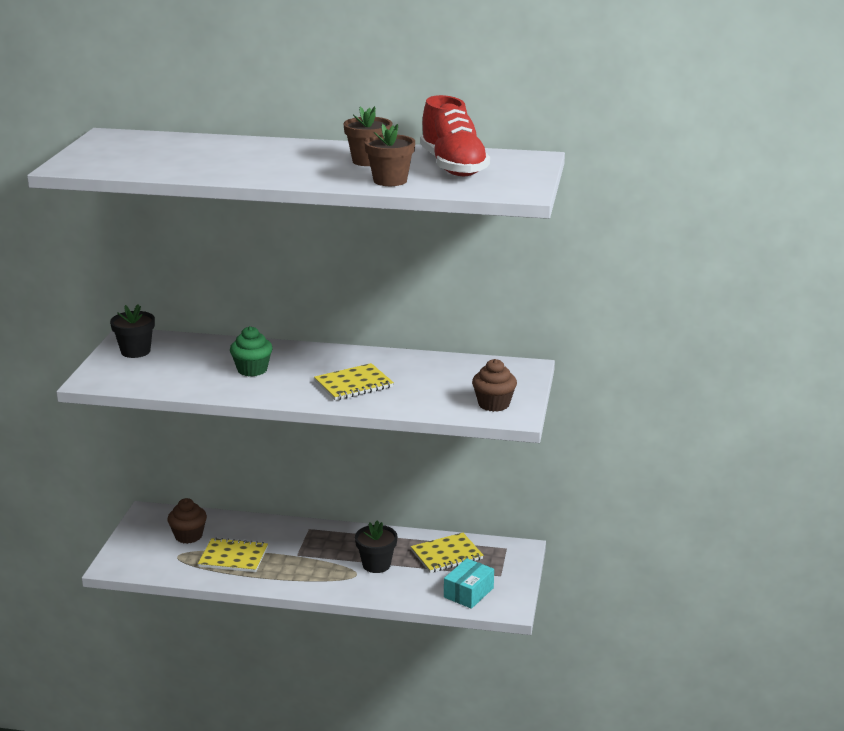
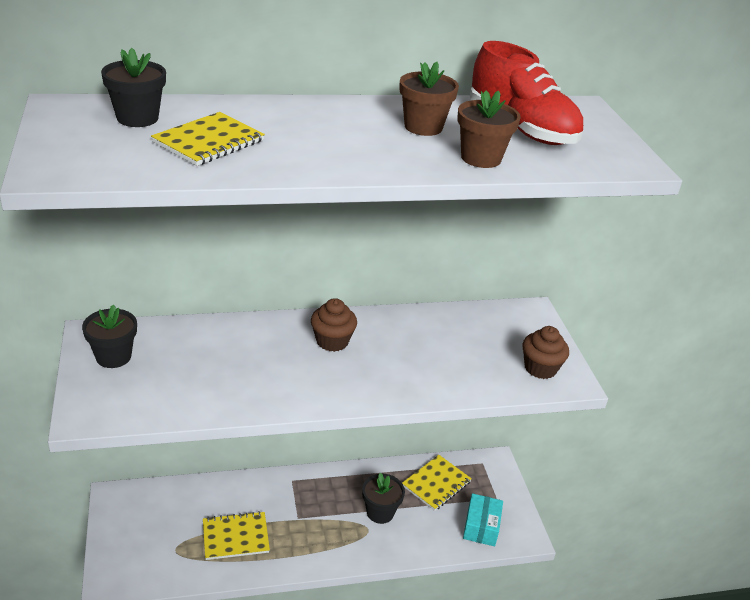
camera: 25 degrees left, 10 degrees up
brown cupcake [167,498,207,544] -> brown cupcake moved to [311,298,357,352]
green cupcake [230,326,273,377] -> none
yellow notebook [314,363,394,401] -> yellow notebook moved to [151,112,265,166]
none -> black flower pot [101,48,166,127]

